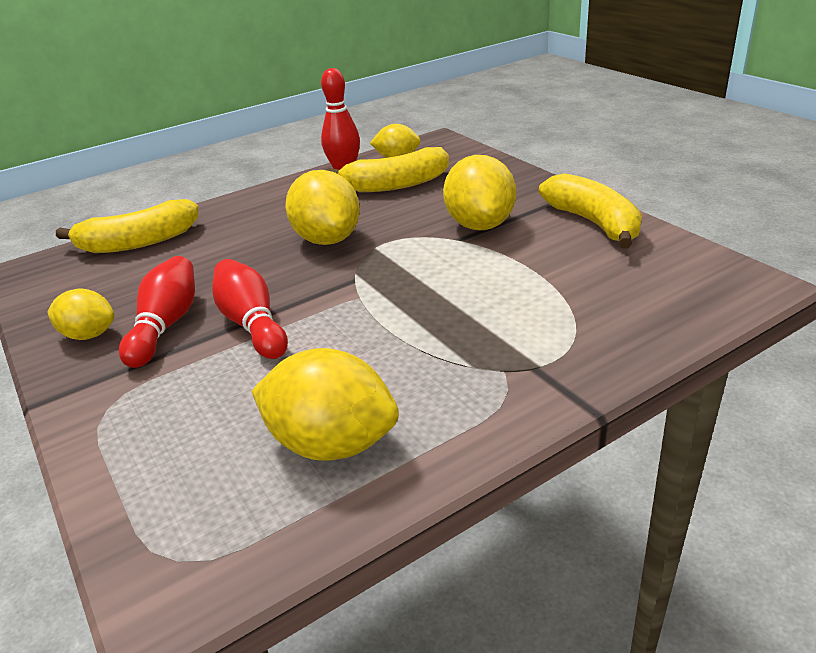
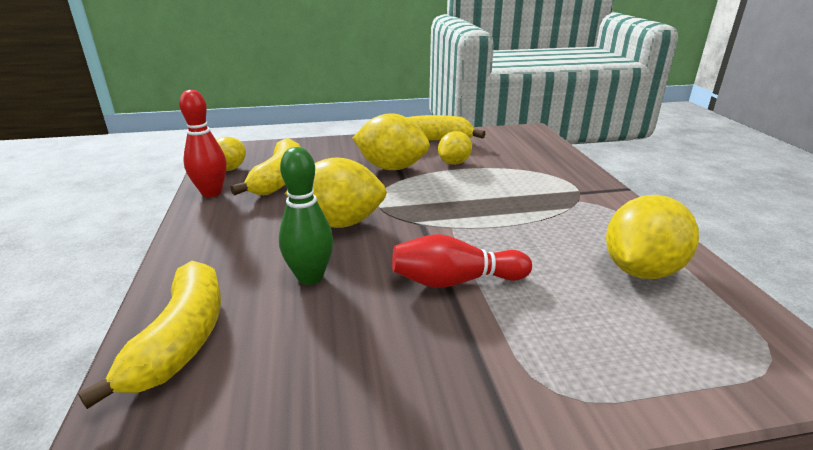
camera: 70 degrees left, 5 degrees down
yellow lemon [48,288,115,340] -> yellow lemon moved to [438,131,472,165]
red bowling pin [119,256,195,368] -> none
none -> green bowling pin [279,147,333,285]

